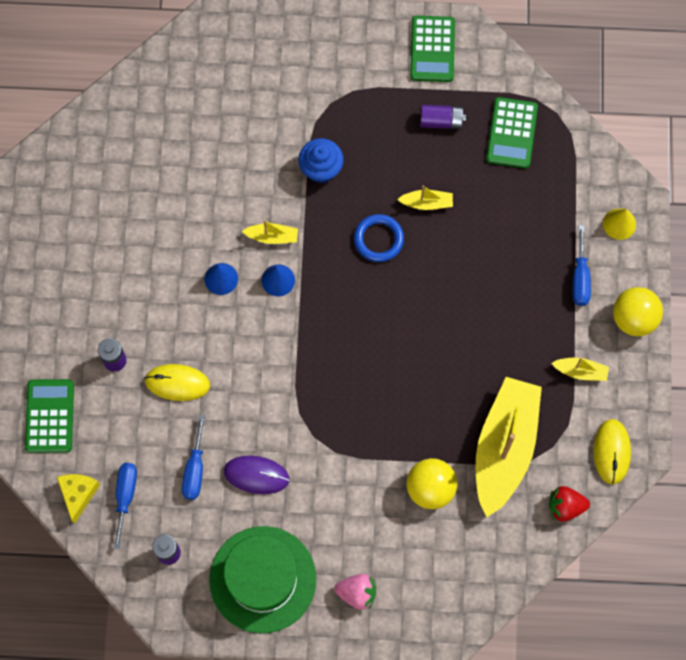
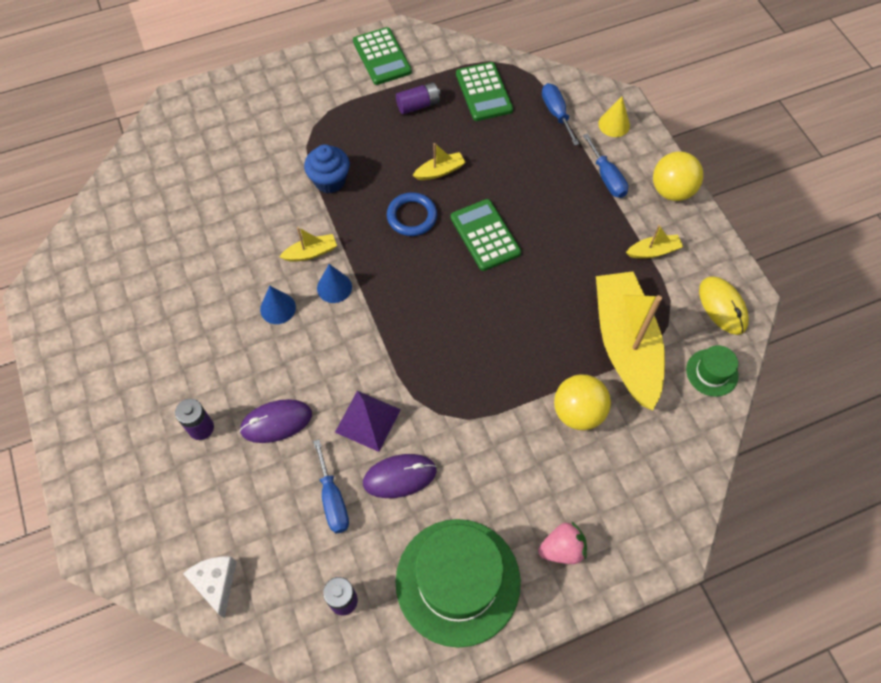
camera: 25 degrees left, 10 degrees down
green calculator [25,379,74,453] -> green calculator moved to [451,199,521,271]
yellow cheese [57,474,100,524] -> white cheese [183,556,237,618]
blue screwdriver [113,463,137,549] -> blue screwdriver moved to [542,83,579,146]
yellow mouse [144,364,210,401] -> purple mouse [239,399,312,443]
red strawberry [549,486,590,521] -> green hat [686,345,739,397]
none -> purple pyramid [335,391,401,452]

